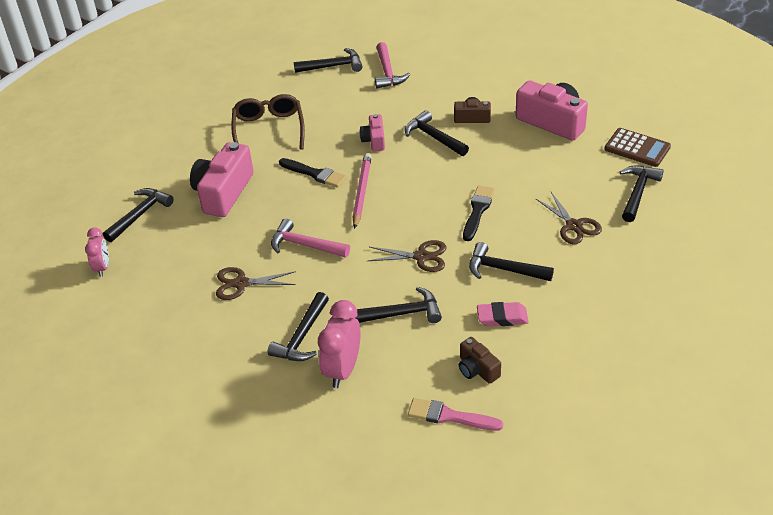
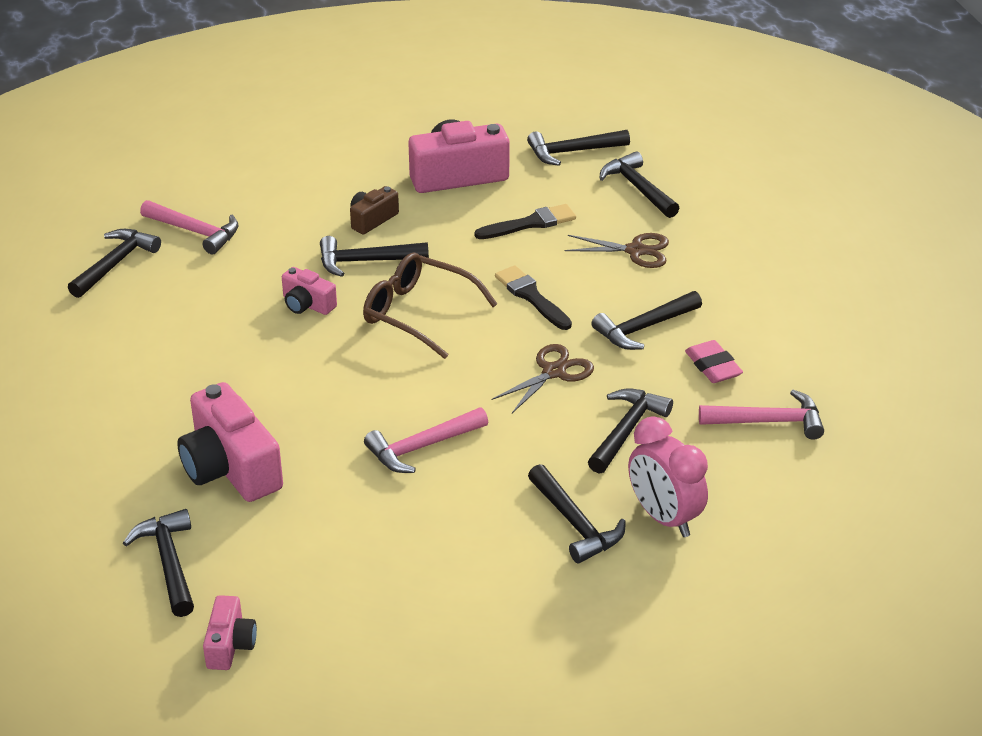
camera: 55 degrees left, 5 degrees down
pink clock [85,228,109,277] -> pink camera [203,595,257,670]
brown scissors [216,267,296,300] -> none
brown glasses [231,94,305,149] -> brown glasses moved to [363,253,497,359]
black brush [279,158,347,188] -> black brush moved to [475,204,576,239]
pink pencil [352,153,372,229] -> none
pink brush [408,398,503,431] -> none
brown camera [459,337,501,384] -> pink hammer [699,390,824,440]
pink eraser [477,302,529,326] -> pink eraser turned 60 degrees counterclockwise [685,340,743,383]
brown calculator [604,128,671,167] -> black hammer [527,130,630,166]

